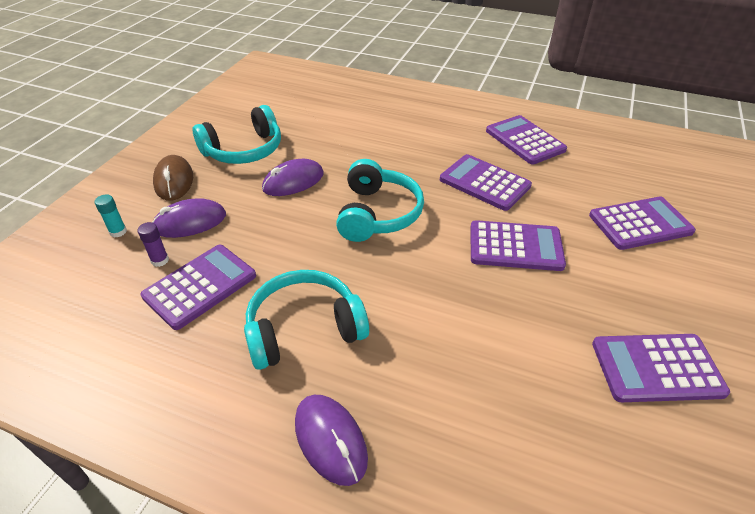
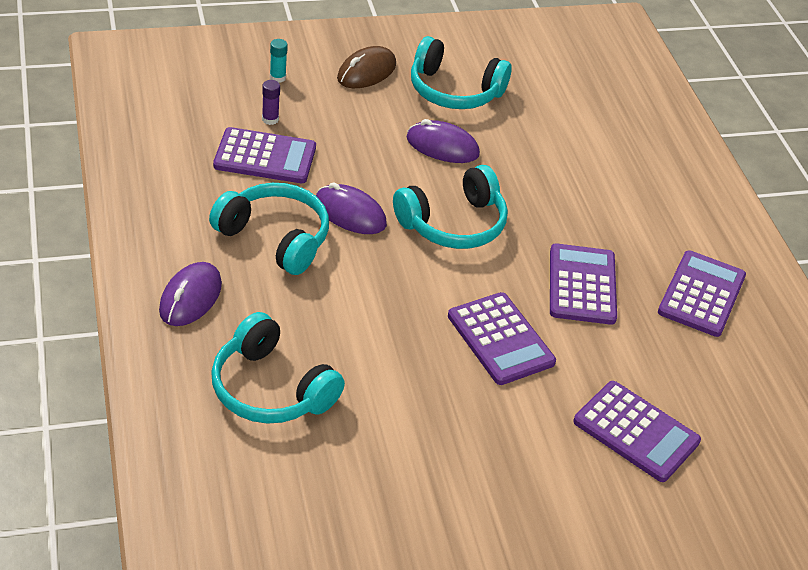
camera: 50 degrees right, 0 degrees up
purple mouse [152,198,226,238] -> purple mouse moved to [316,182,387,234]
purple calculator [592,334,730,402] -> none
none -> turquoise headphones [211,312,345,424]

